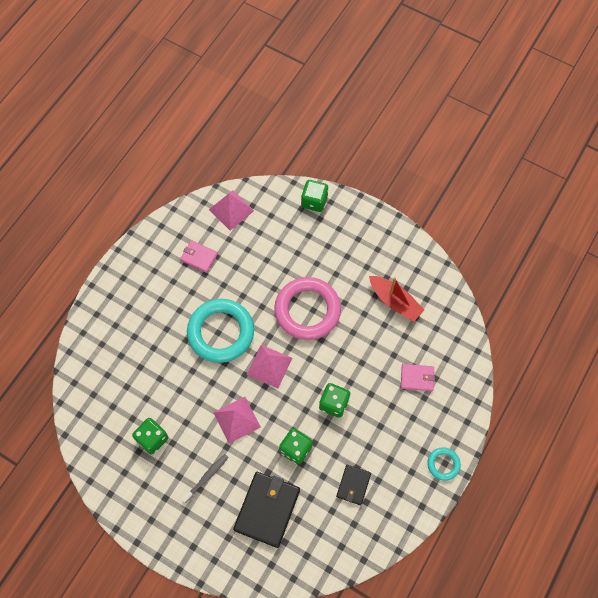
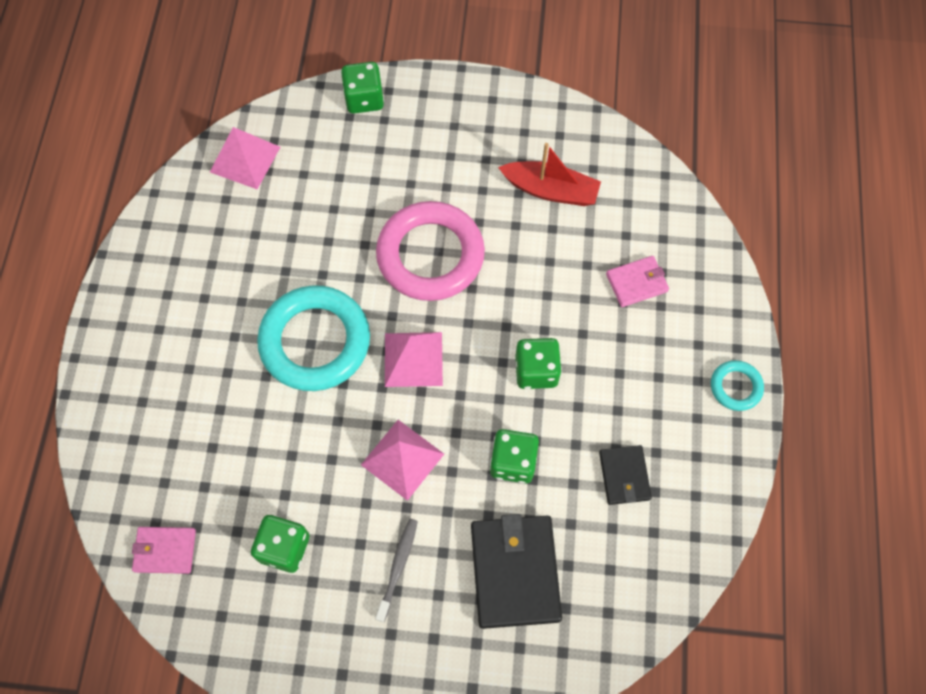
camera: 25 degrees left, 0 degrees up
pink wallet [180,240,218,273] -> pink wallet moved to [132,527,196,574]

